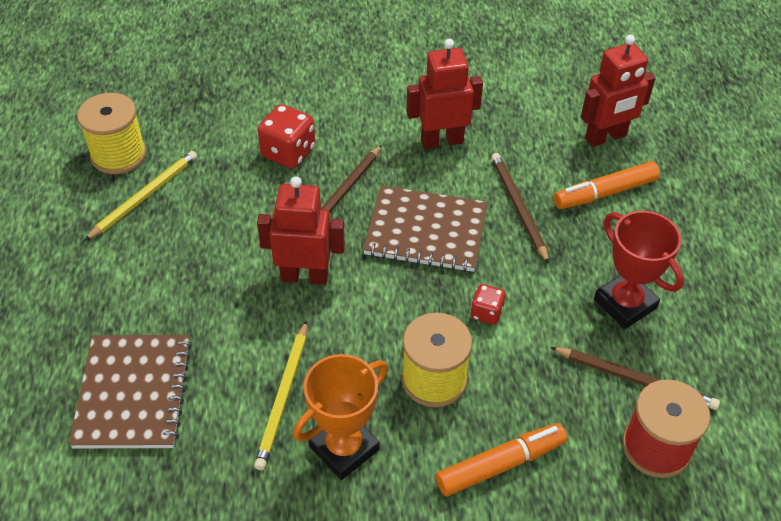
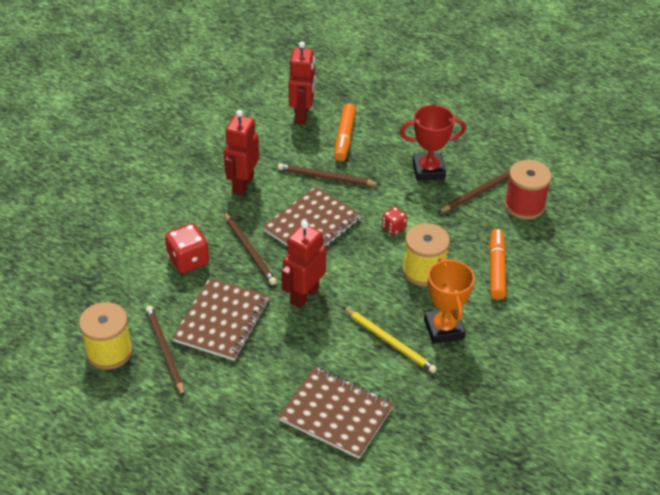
camera: 60 degrees left, 5 degrees down
yellow pencil [84,151,197,241] -> brown pencil [146,306,184,396]
none -> brown notebook [172,278,270,361]

